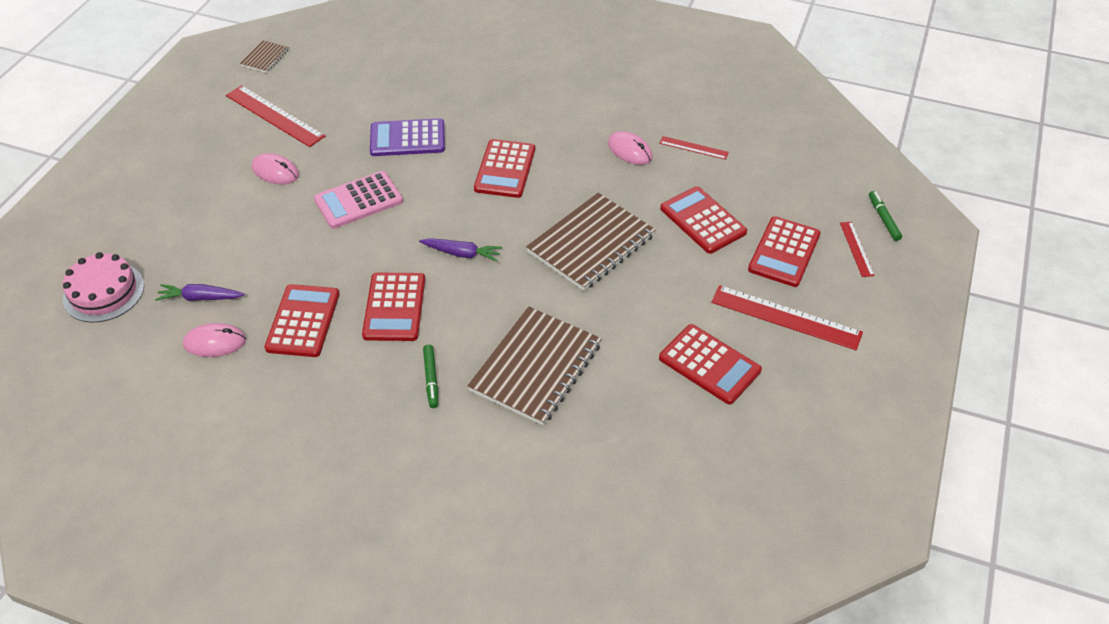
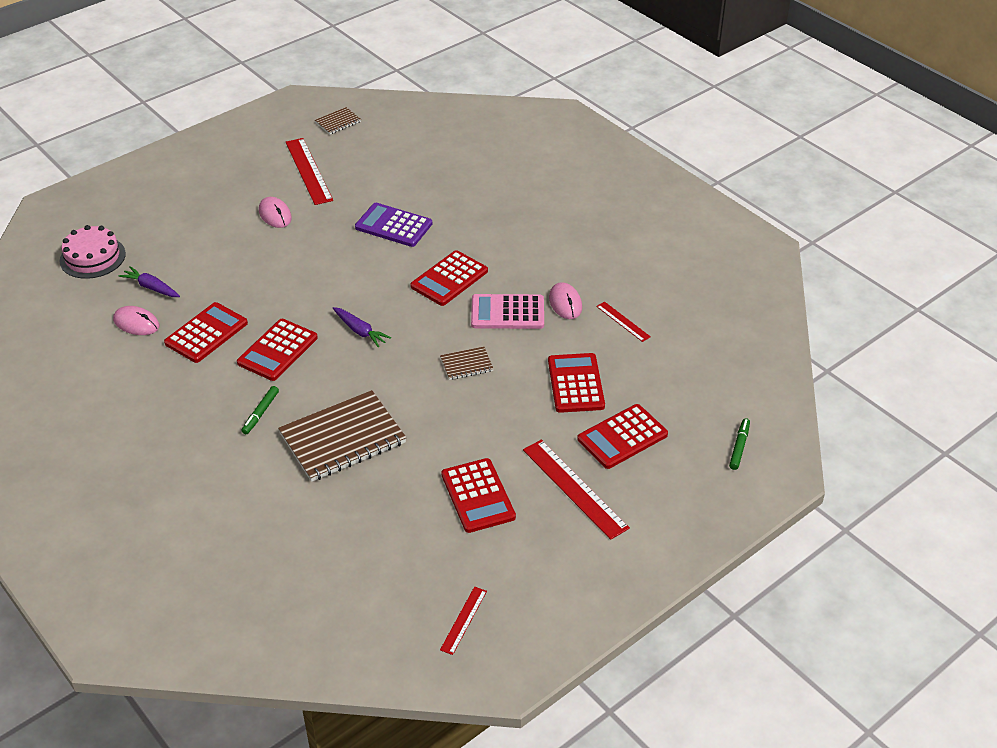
camera: 30 degrees right, 5 degrees down
pink calculator [314,171,403,229] -> pink calculator moved to [471,294,544,329]
brown notebook [526,193,656,291] -> brown notebook [440,346,493,380], size x0.46
red ruler [840,222,875,277] -> red ruler moved to [440,587,487,655]

